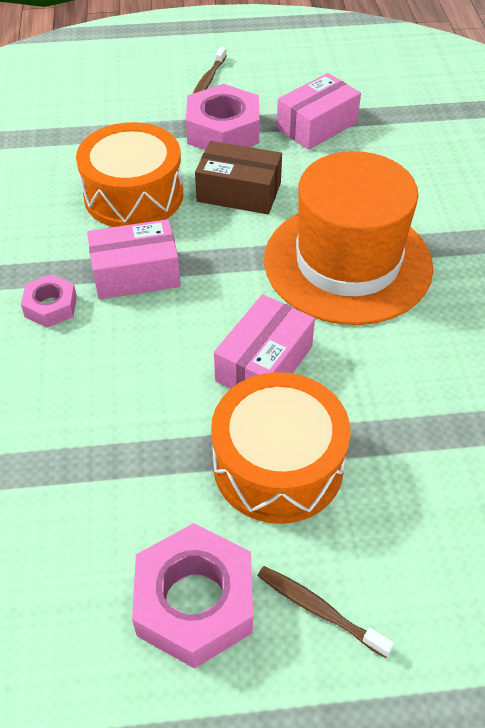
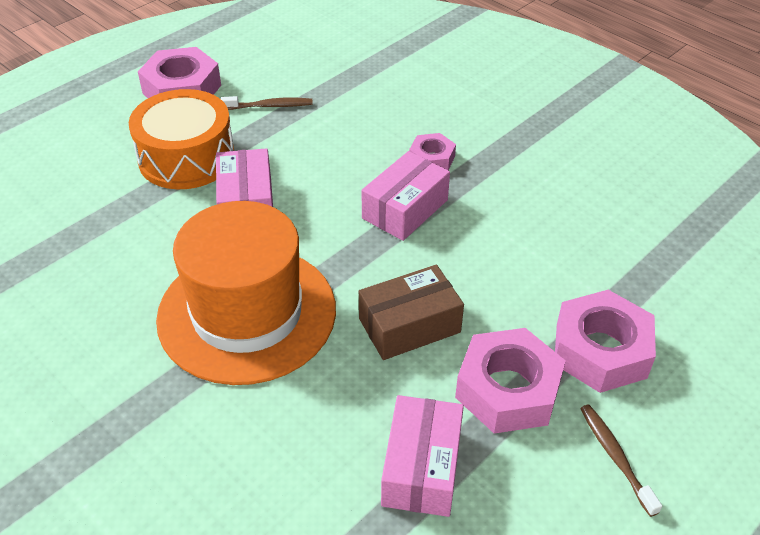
camera: 140 degrees right, 5 degrees down
orange drum [76,122,183,227] -> none
brown toothbrush [257,566,394,658] -> brown toothbrush moved to [221,96,313,110]
none -> pink nut [555,290,656,393]

